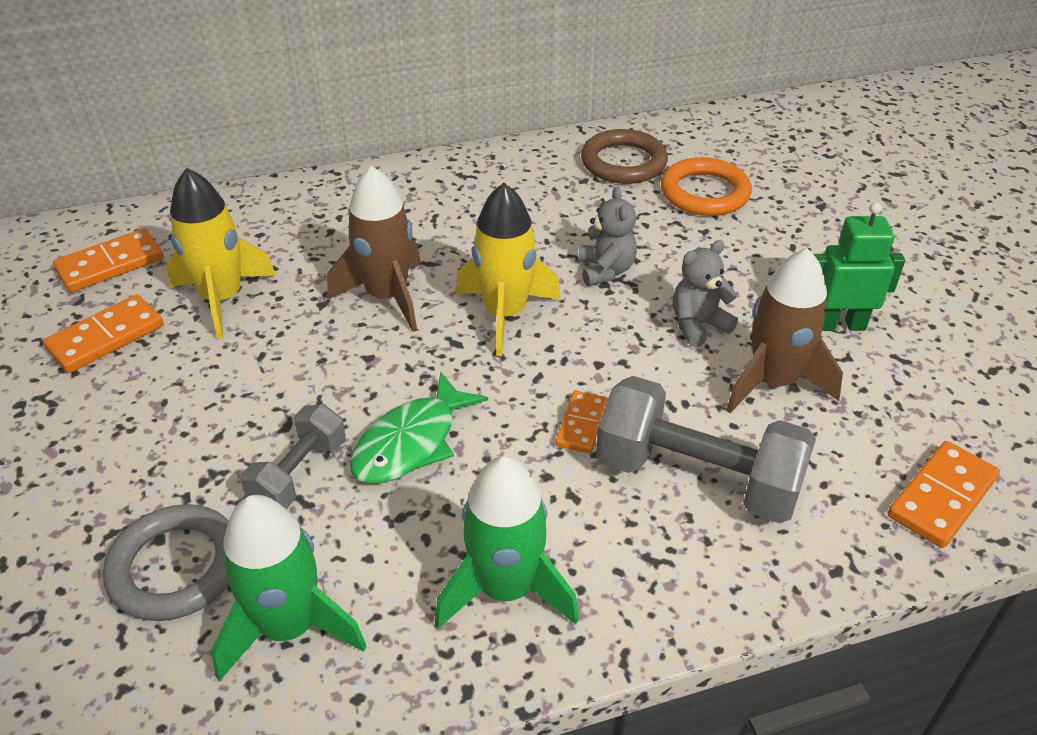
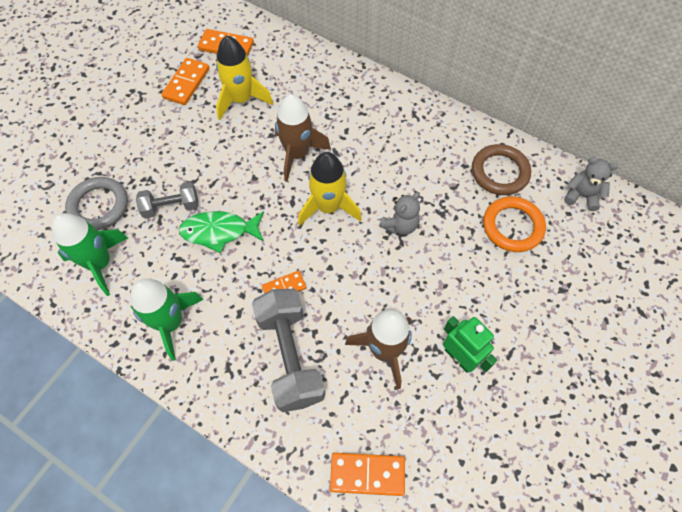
camera: 50 degrees right, 20 degrees up
orange domino [43,294,164,373] -> orange domino turned 75 degrees counterclockwise [161,58,209,105]
grey teddy bear [673,240,738,347] -> grey teddy bear moved to [564,157,618,211]

